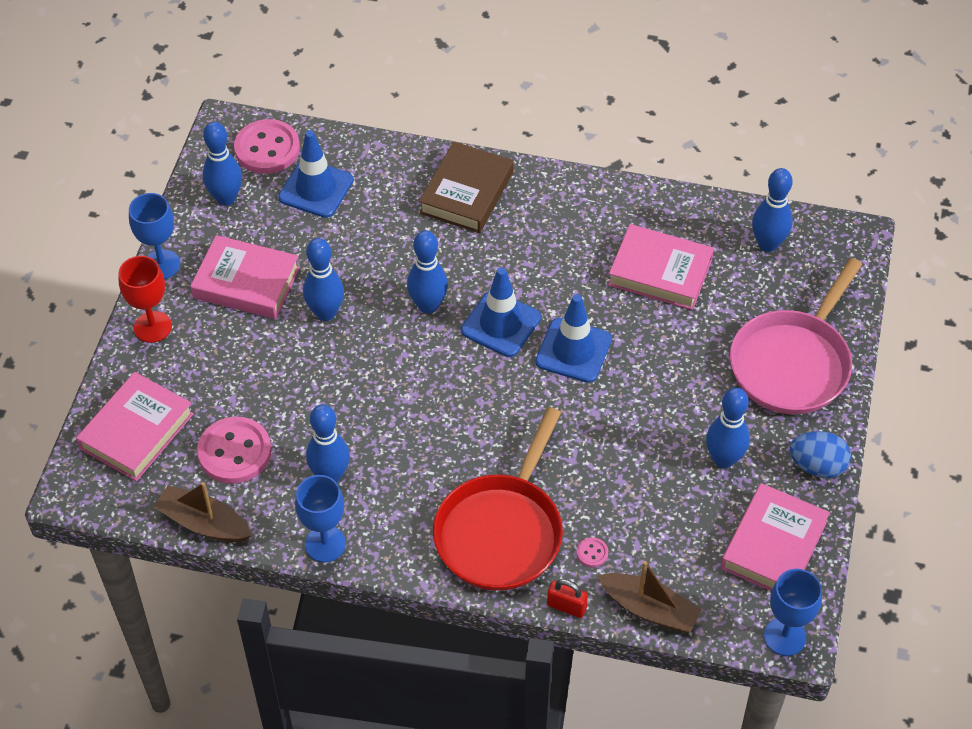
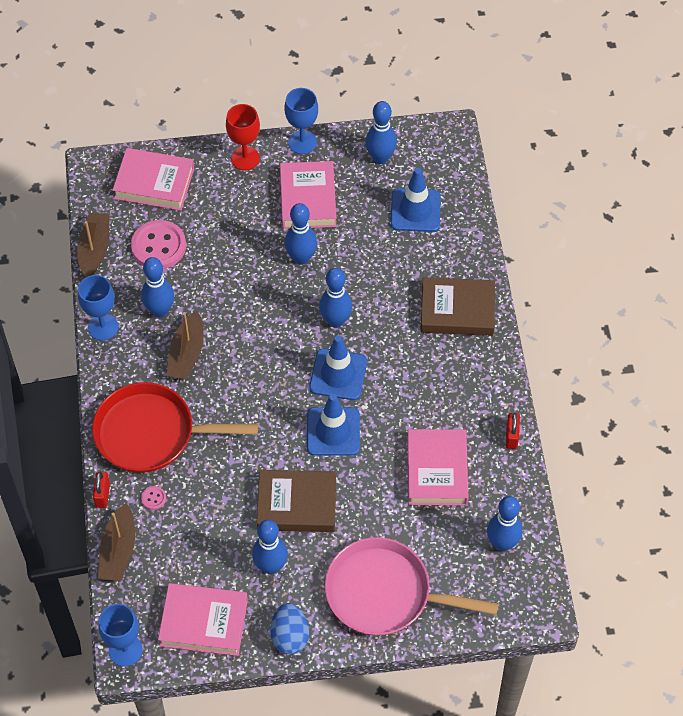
camera: 70 degrees right, 5 degrees up
pink button [234,119,300,174] -> none
none -> brown boat [166,310,203,380]
none -> brown book [257,470,336,532]
none -> red padlock [506,413,520,449]

